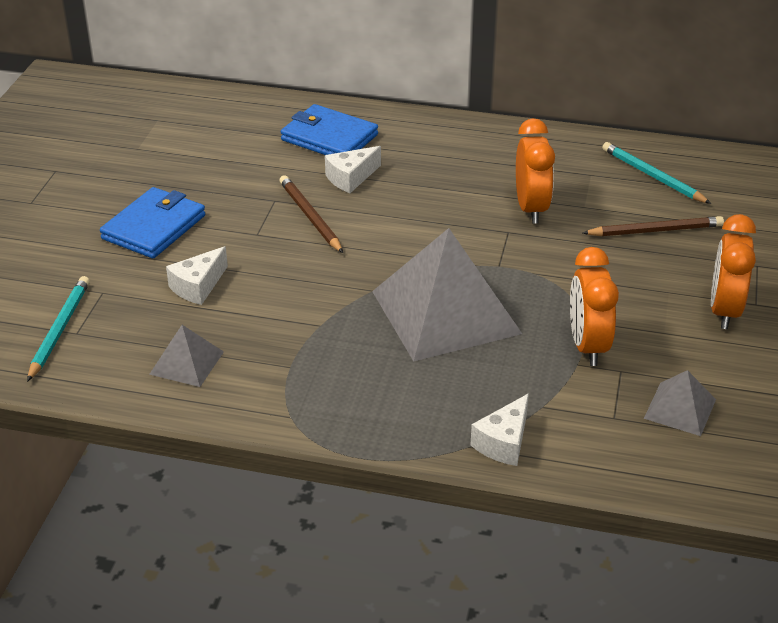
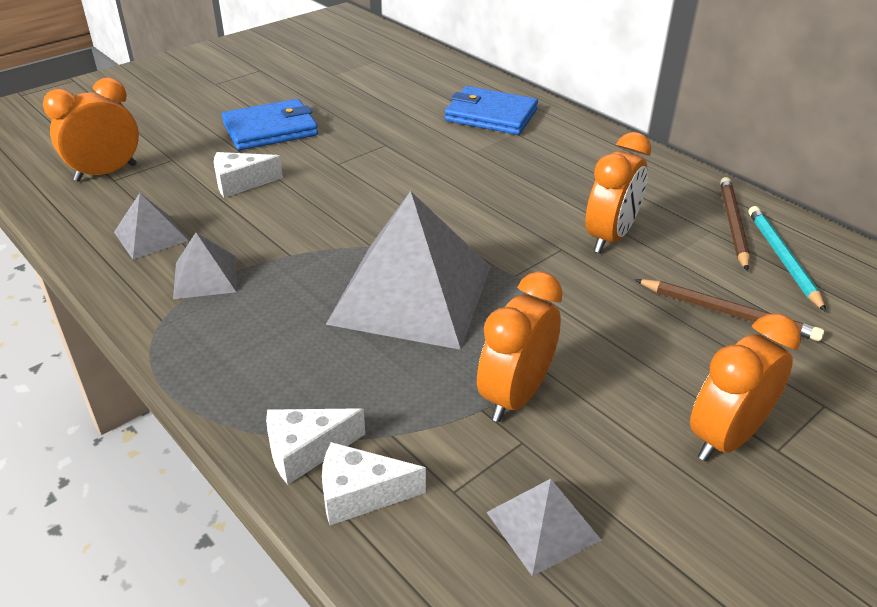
camera: 35 degrees right, 0 degrees up
turquoise pencil [27,276,90,382] -> orange clock [43,77,139,182]
brown pencil [279,175,343,253] -> brown pencil moved to [720,177,750,271]
blue wallet [281,104,378,155] -> blue wallet turned 45 degrees counterclockwise [445,86,538,135]
white cheese [325,146,381,193] -> white cheese moved to [322,442,426,525]
none -> grey pyramid [173,232,237,299]

